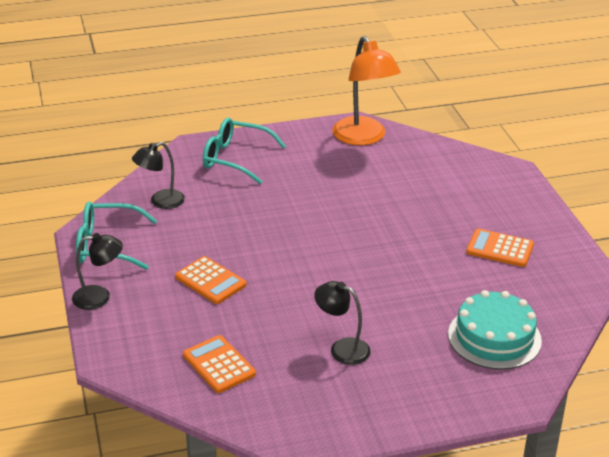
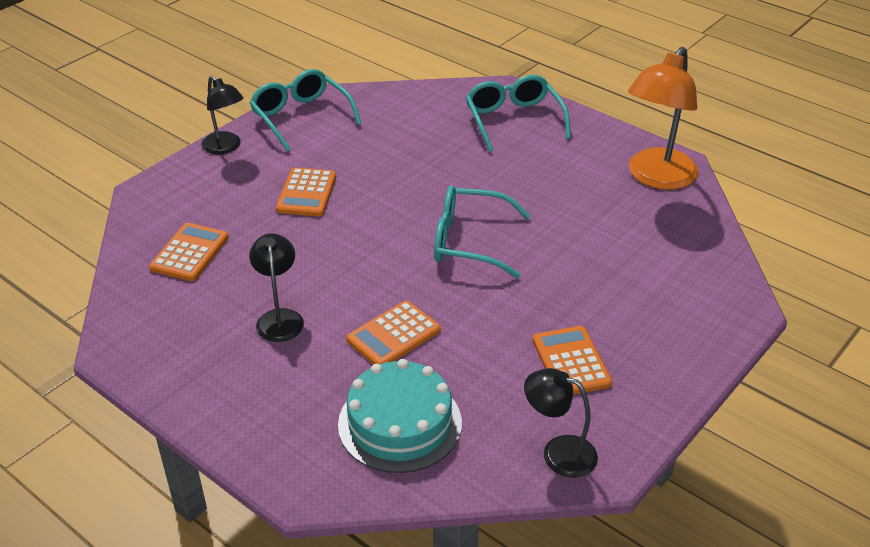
camera: 55 degrees right, 5 degrees up
black lamp [132,142,185,209] -> black lamp moved to [524,368,598,478]
none -> orange calculator [346,300,441,365]
none -> turquoise glasses [434,185,531,278]

